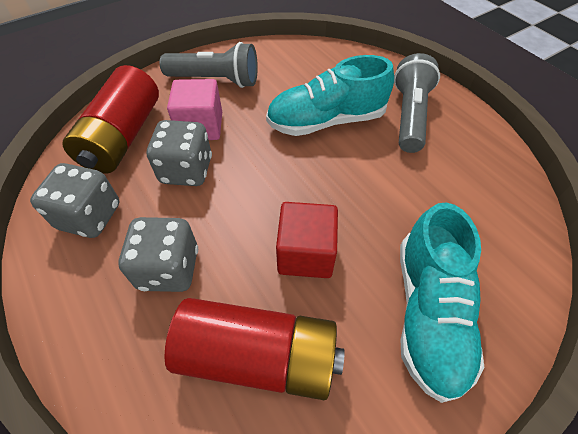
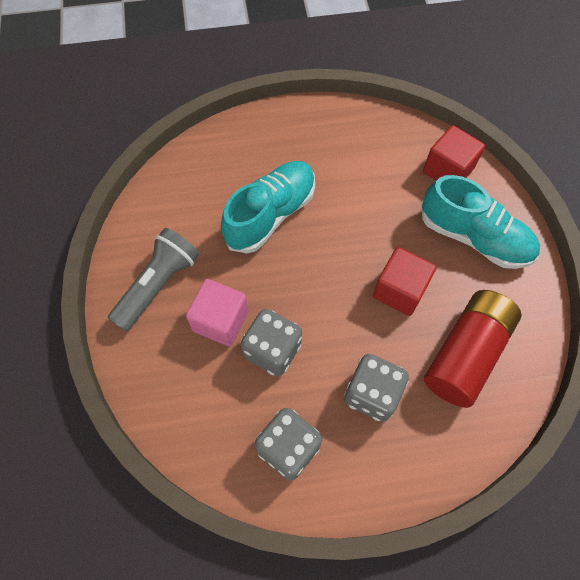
camera: 65 degrees left, 10 degrees up
red battery [63,65,159,173] -> none
turquoise shoe [266,55,394,136] -> turquoise shoe turned 150 degrees counterclockwise [221,161,315,253]
grey flashlight [394,53,440,153] -> none
none -> red cube [423,125,485,181]

